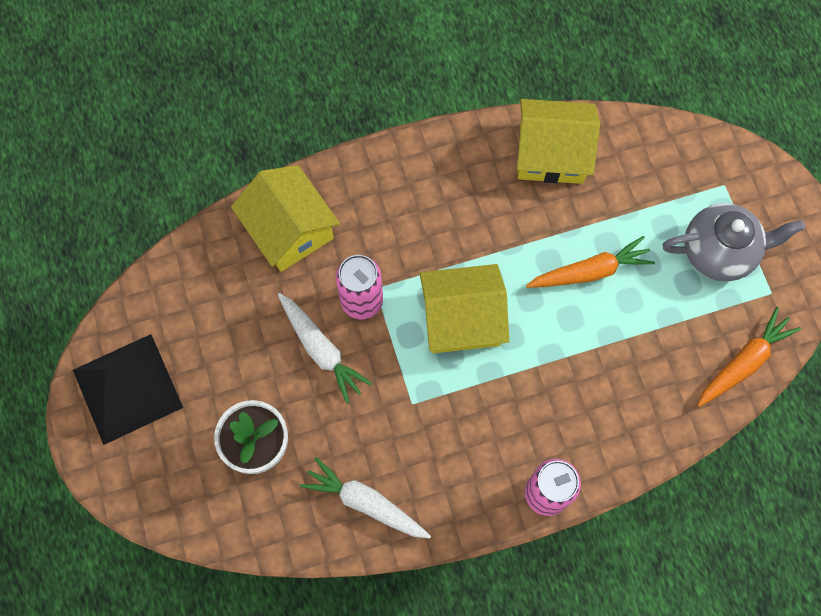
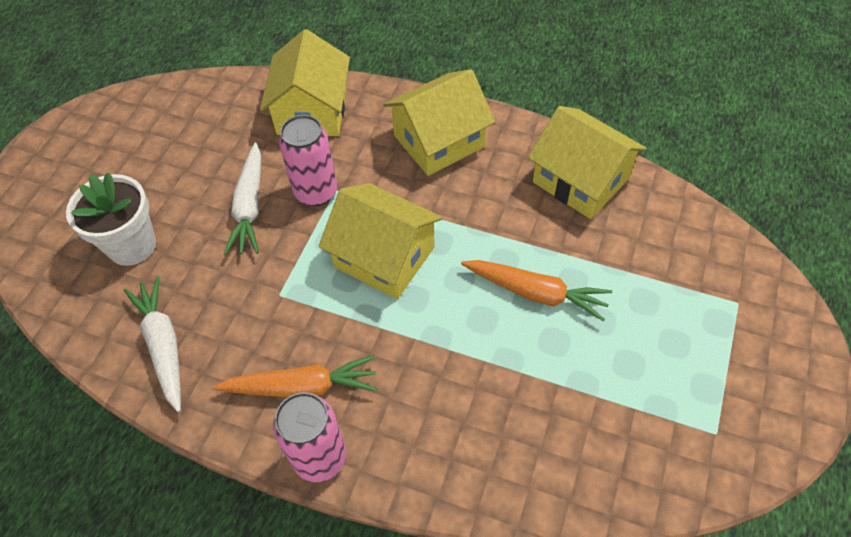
camera: 40 degrees right, 15 degrees down
black pyramid [73,334,183,445] -> none
grey teapot [662,203,805,281] -> none
orange carrot [698,307,801,407] -> orange carrot moved to [213,355,377,397]
none -> yellow house [384,69,495,176]

